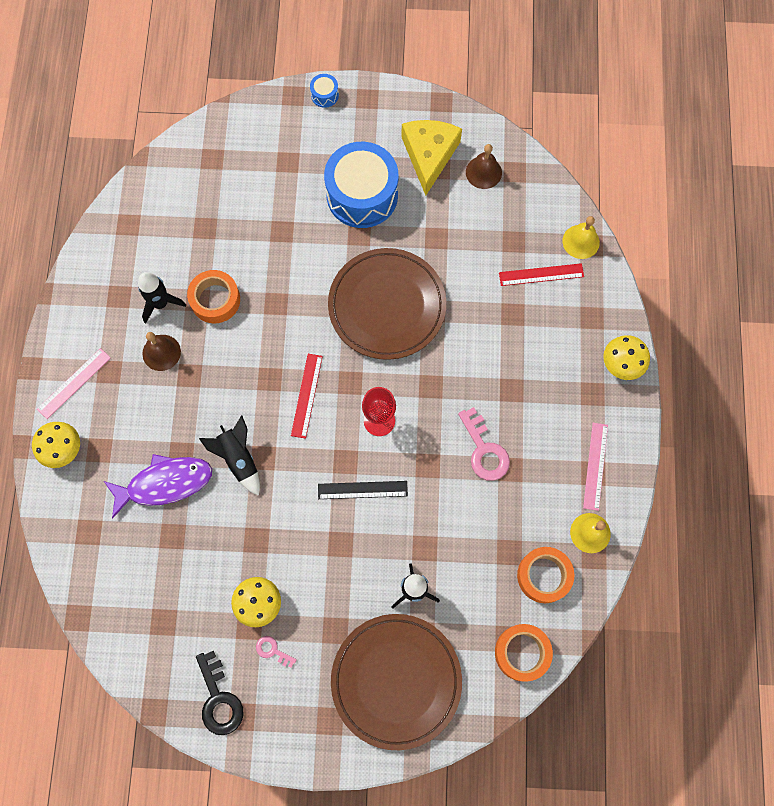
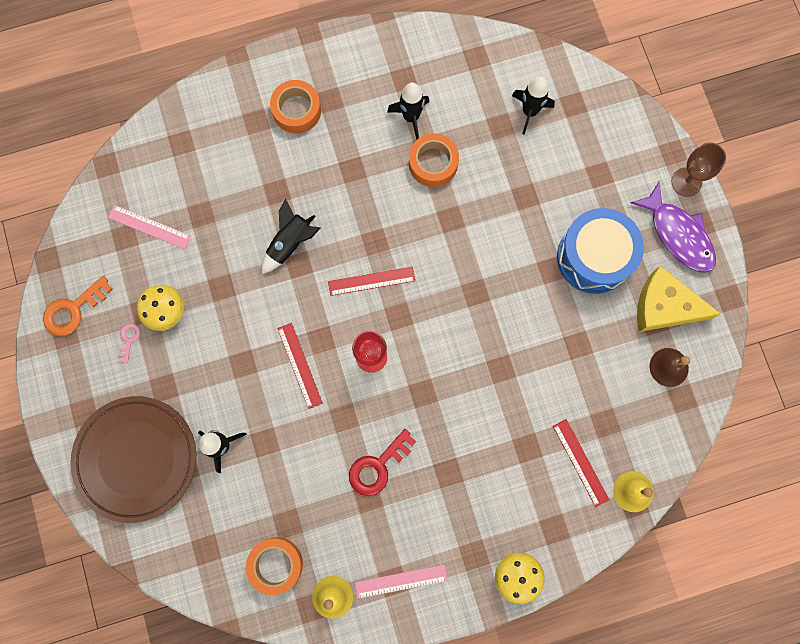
camera: 70 degrees right, 5 degrees up
yellow mushroom [32,422,80,468] -> none
pink ruler [37,348,111,419] -> pink ruler moved to [108,205,191,249]
purple fish [104,454,212,518] -> purple fish moved to [631,182,716,273]
brown bell [142,332,181,371] -> none
black key [196,651,243,735] -> orange key [43,276,113,336]
blue drum [310,74,339,108] -> brown goblet [671,142,726,197]
black ruler [318,481,408,499] -> red ruler [277,323,323,409]
brown plate [328,248,446,360] -> none
yellow cheese [401,120,462,195] -> yellow cheese turned 150 degrees counterclockwise [637,266,721,332]
pink key [458,407,510,481] -> red key [349,429,416,496]
orange tape [495,624,553,682] -> orange tape moved to [270,80,321,134]
none -> black rocket [512,77,555,134]

